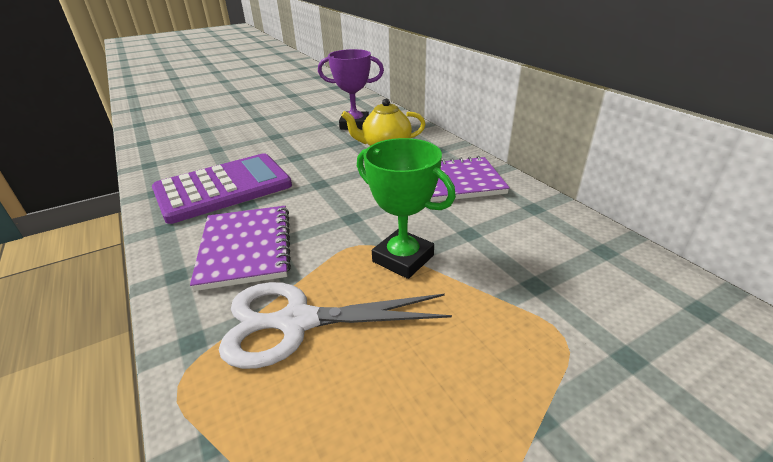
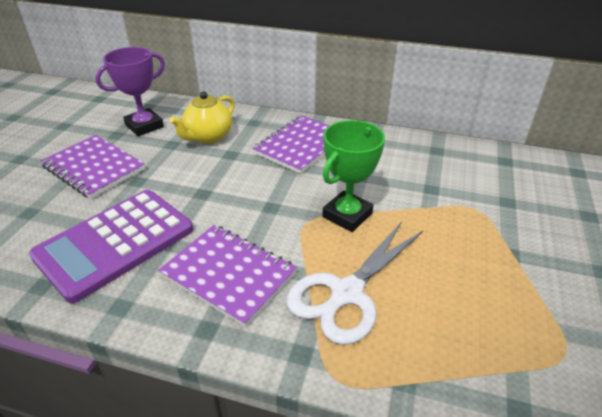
camera: 45 degrees left, 5 degrees up
purple calculator [152,153,292,224] -> purple calculator turned 150 degrees counterclockwise [29,190,193,303]
green trophy [357,138,456,279] -> green trophy turned 45 degrees counterclockwise [322,120,385,232]
none -> purple notebook [40,135,145,199]

